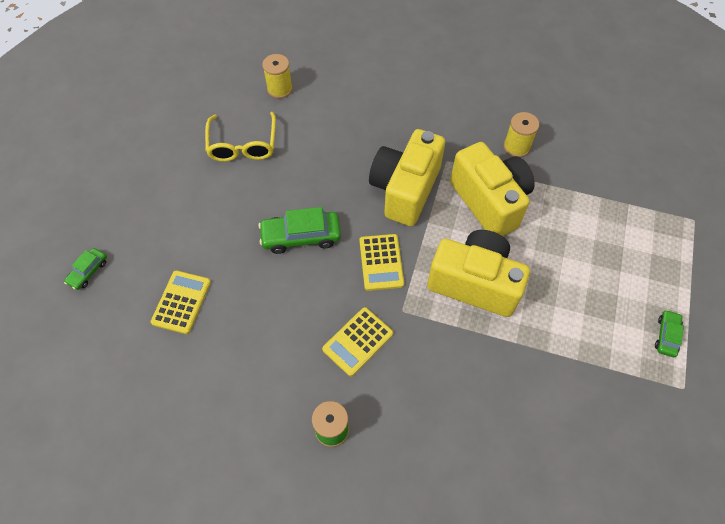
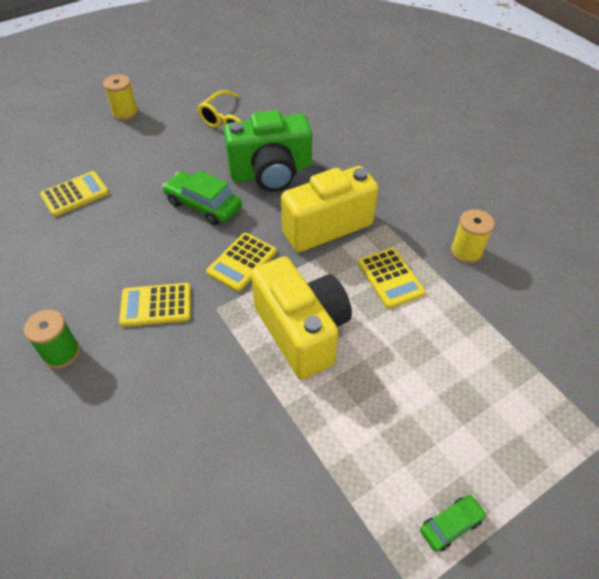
camera: 40 degrees right, 10 degrees down
green car [64,248,107,290] -> none
yellow spool [262,54,293,99] -> yellow spool moved to [103,74,138,120]
yellow camera [450,142,535,236] -> yellow calculator [357,248,426,309]
none -> green camera [224,110,312,192]

